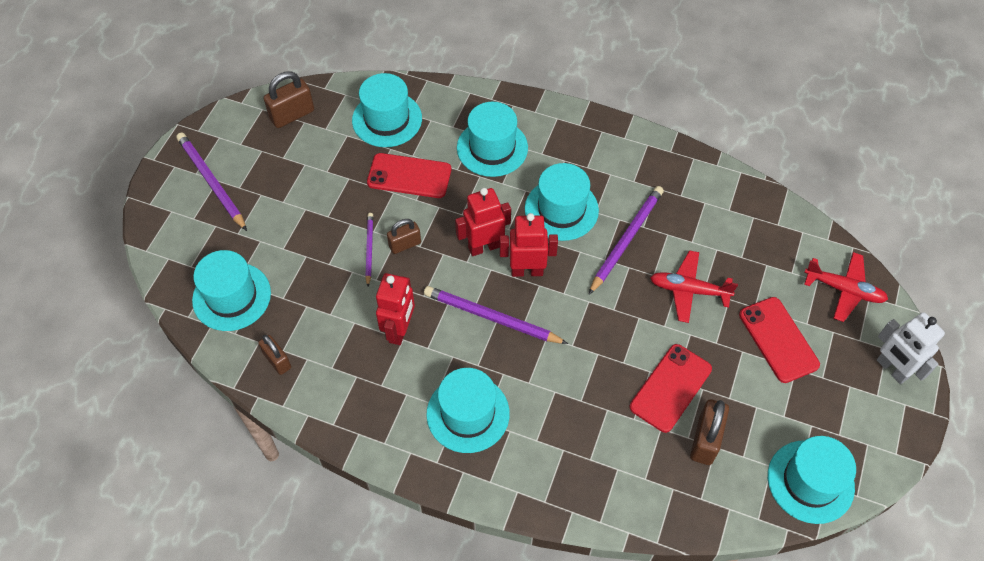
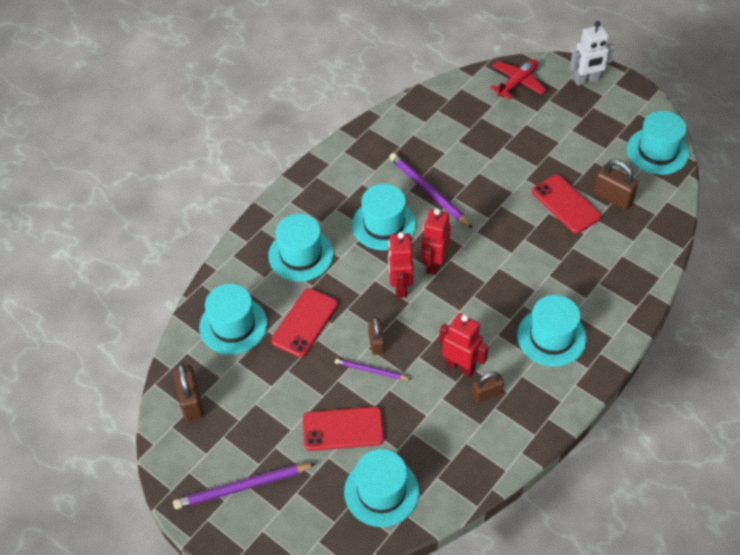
camera: 70 degrees left, 5 degrees down
brown padlock [258,335,291,375] -> brown padlock moved to [472,372,504,403]
purple pencil [424,286,568,344] -> none
red plane [650,250,738,323] -> none
red phone [739,297,820,383] -> red phone moved to [303,406,384,451]

